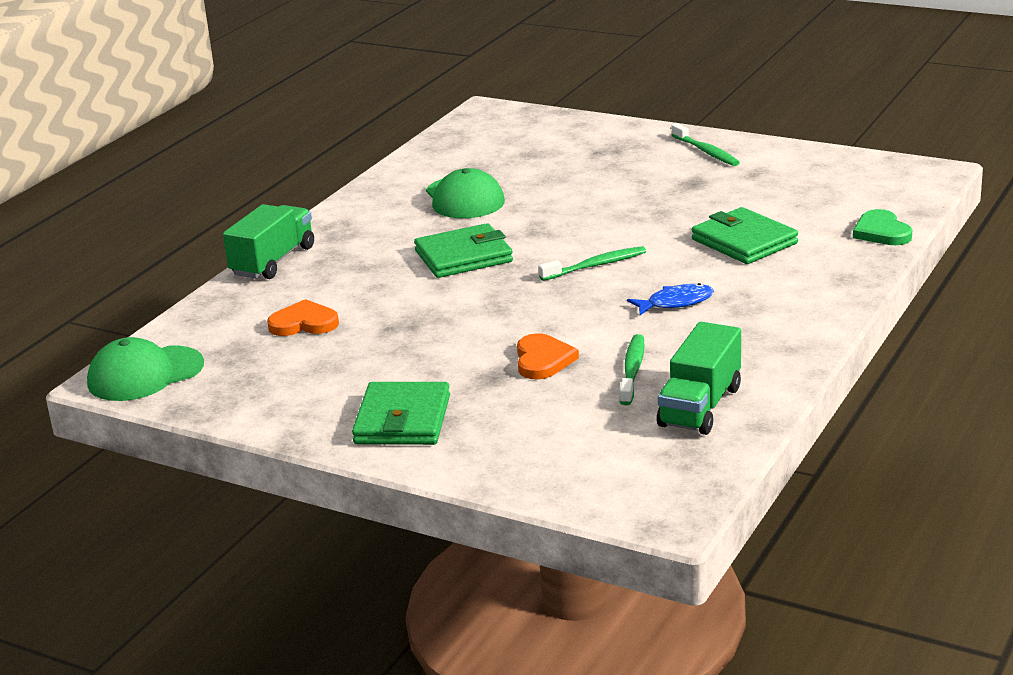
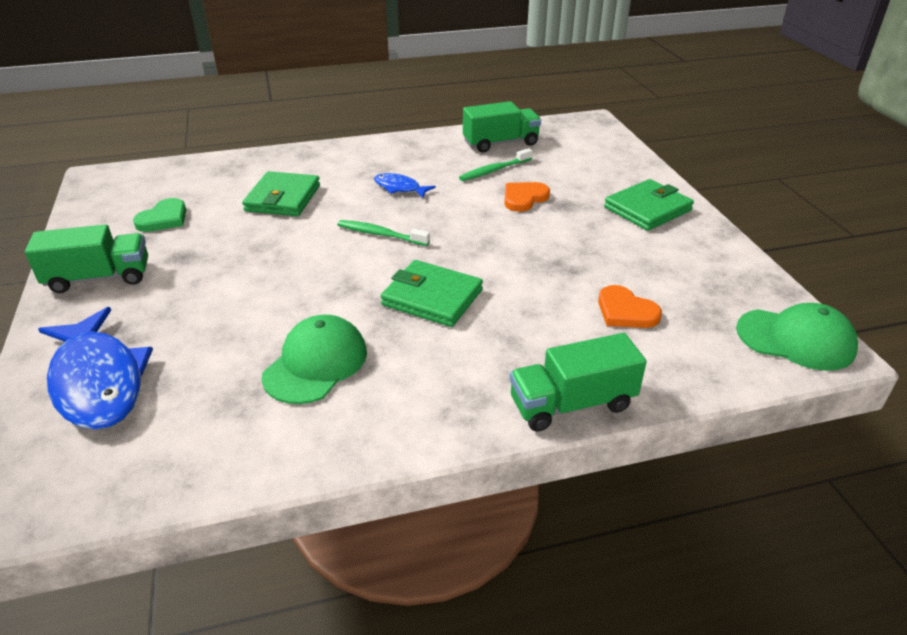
camera: 135 degrees left, 10 degrees up
green toothbrush [671,123,740,166] -> green truck [25,224,148,293]
green heart [853,209,912,245] -> green heart moved to [133,198,186,232]
none -> blue fish [38,307,153,430]

